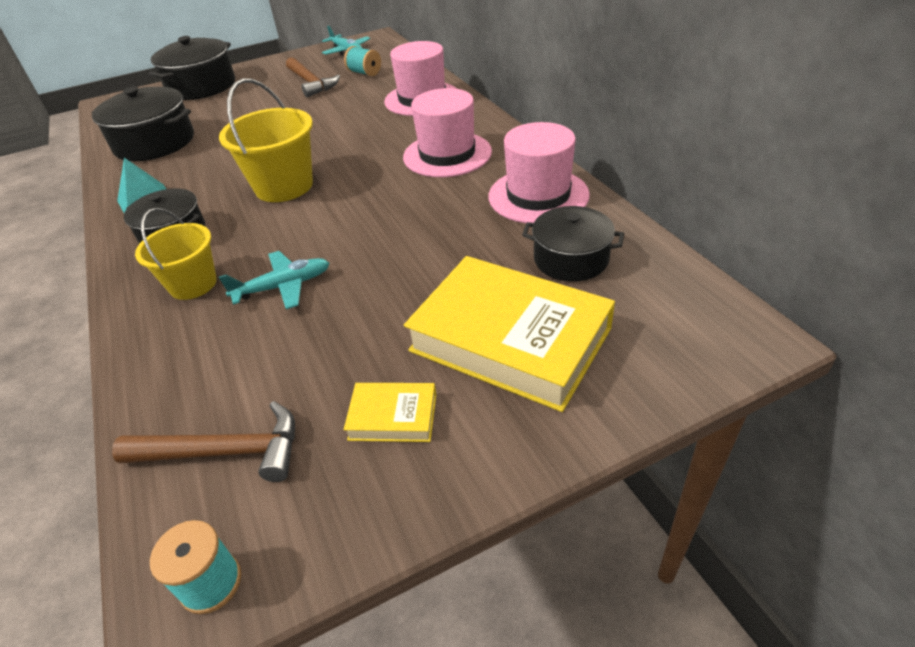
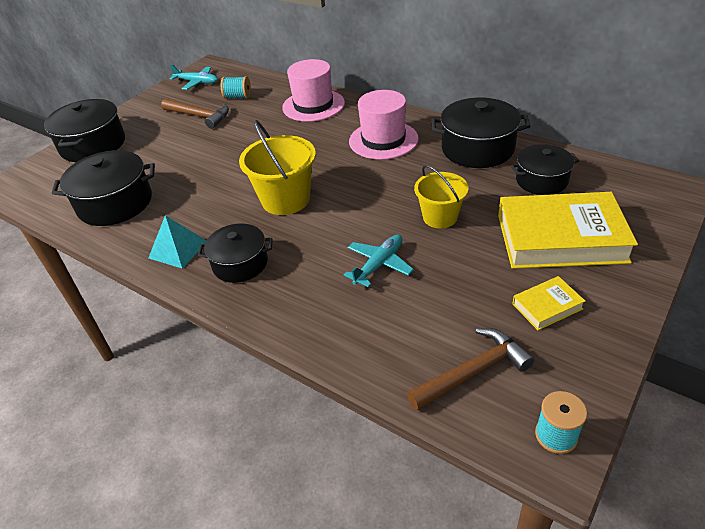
camera: 30 degrees left, 0 degrees up
yellow bucket [135,208,217,300] -> yellow bucket moved to [414,165,469,228]
pink hat [489,122,590,223] -> black pot [431,98,530,168]

